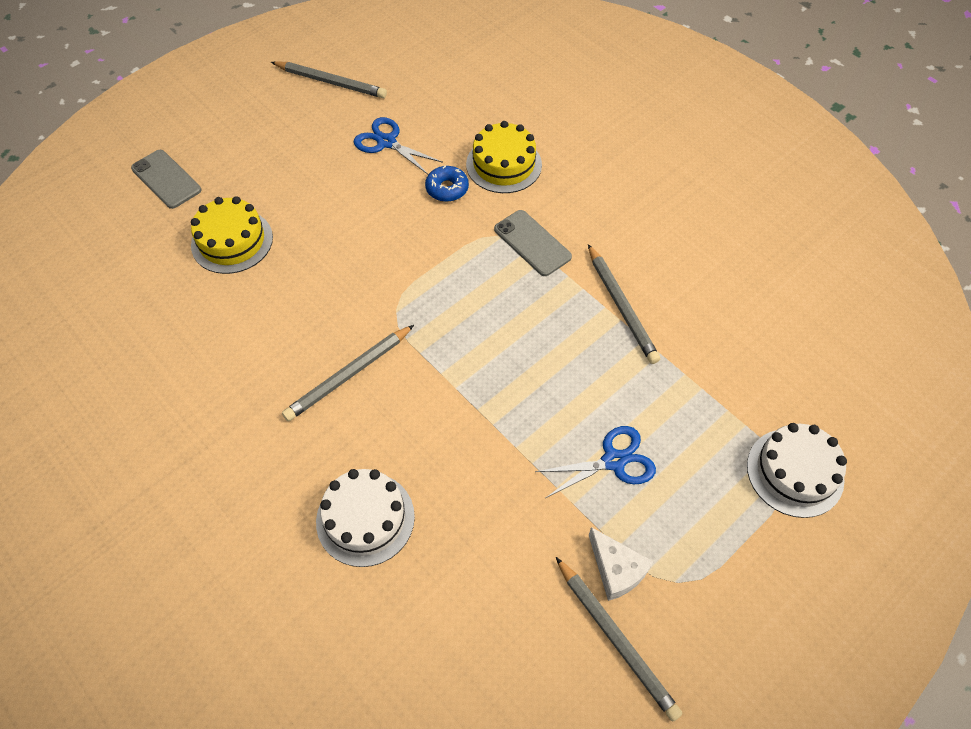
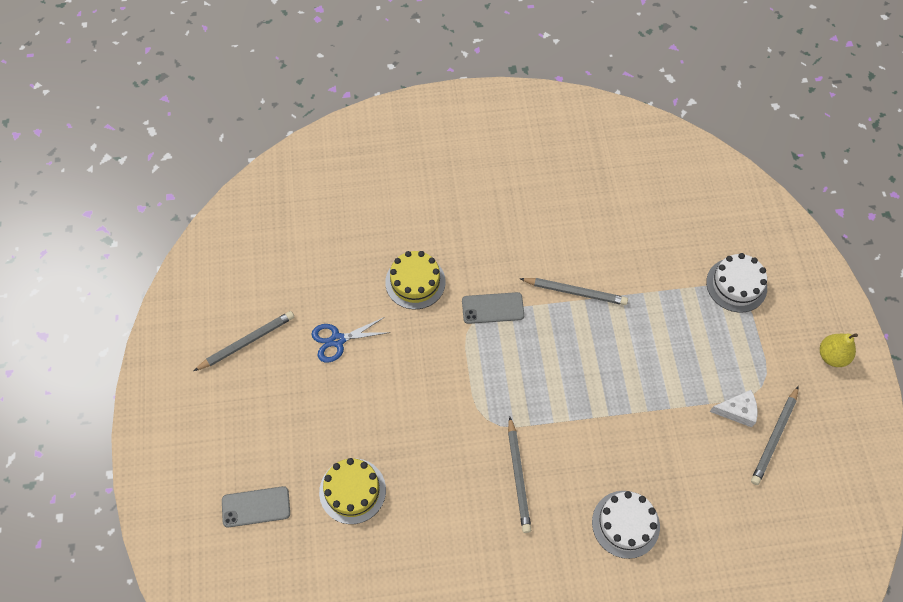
camera: 55 degrees left, 5 degrees up
blue donut [425,166,469,202] -> none
blue scissors [535,426,656,498] -> none
grey pencil [556,557,683,722] -> grey pencil turned 120 degrees clockwise [751,386,799,485]
none -> yellow pear [820,333,858,367]

